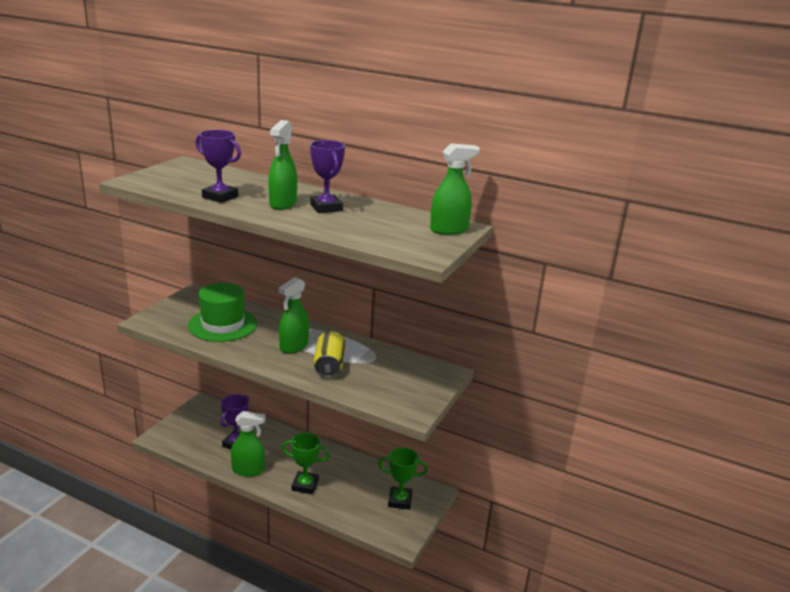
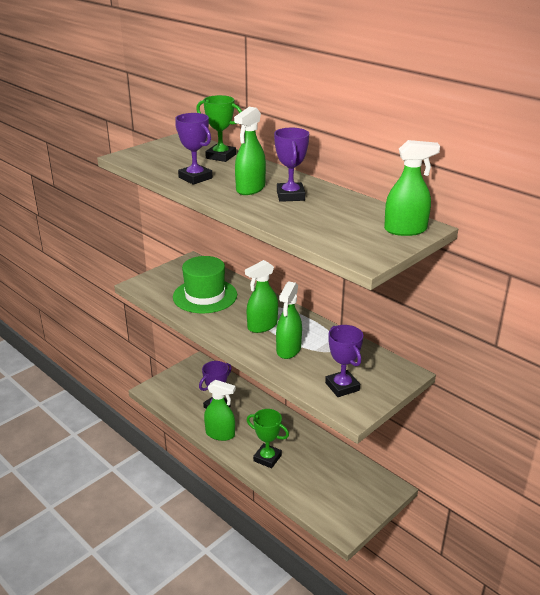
camera: 20 degrees right, 5 degrees up
yellow can [313,331,345,378] -> green spray bottle [276,281,302,359]
green trophy [378,447,428,510] -> green trophy moved to [196,95,242,162]
none -> purple trophy [325,325,363,397]

